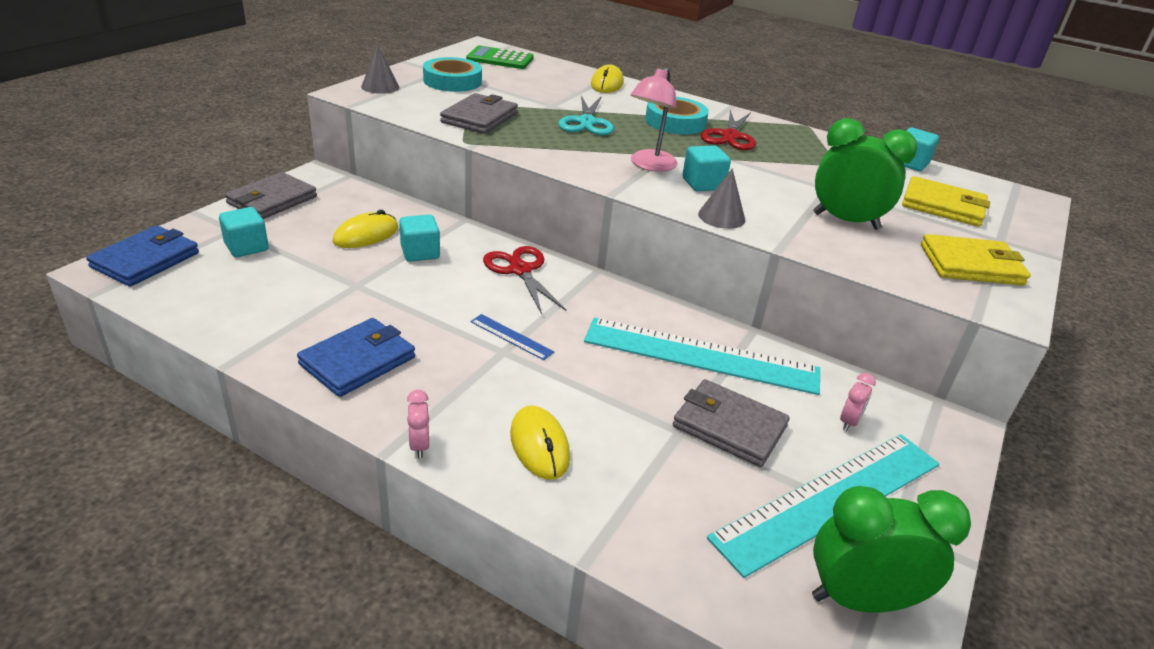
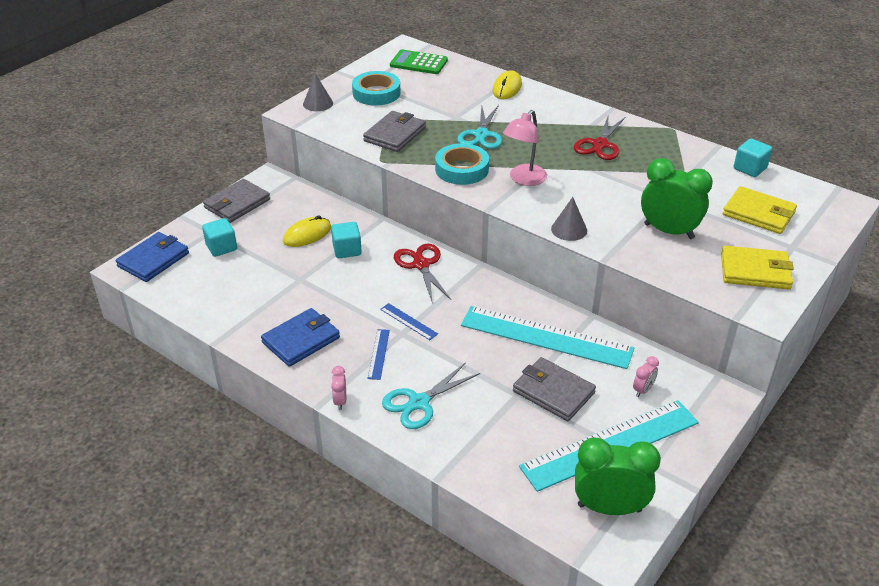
camera: 10 degrees right, 5 degrees up
yellow mouse [510,406,570,480] -> turquoise scissors [382,362,480,429]
turquoise tape [645,97,709,134] -> turquoise tape moved to [435,143,489,185]
turquoise cube [682,145,731,191] -> none
none -> blue ruler [368,329,390,380]

